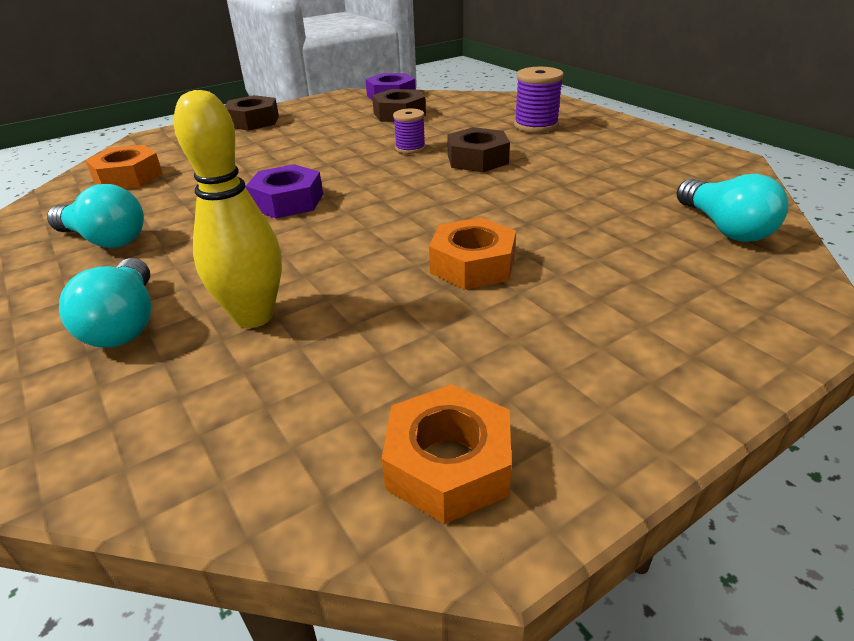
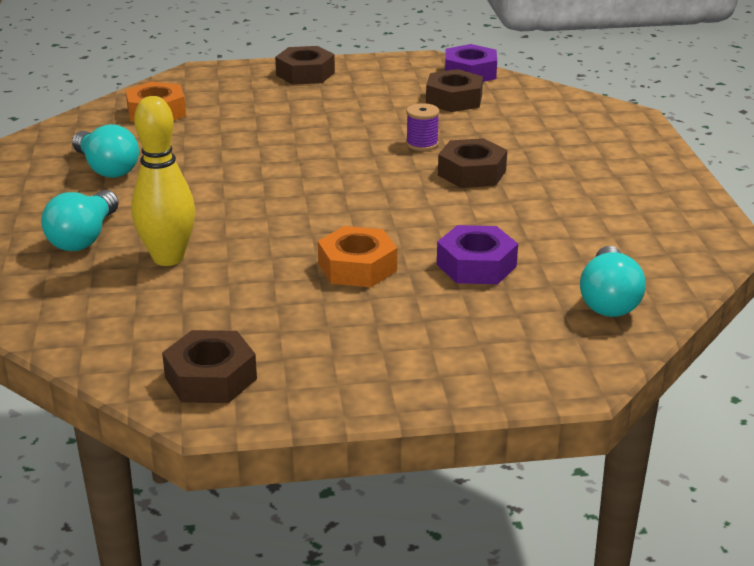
camera: 25 degrees right, 5 degrees down
purple nut [245,164,323,219] -> purple nut moved to [437,225,518,284]
orange nut [382,384,512,524] -> brown nut [162,330,257,403]
purple spool [514,67,564,133] -> none

